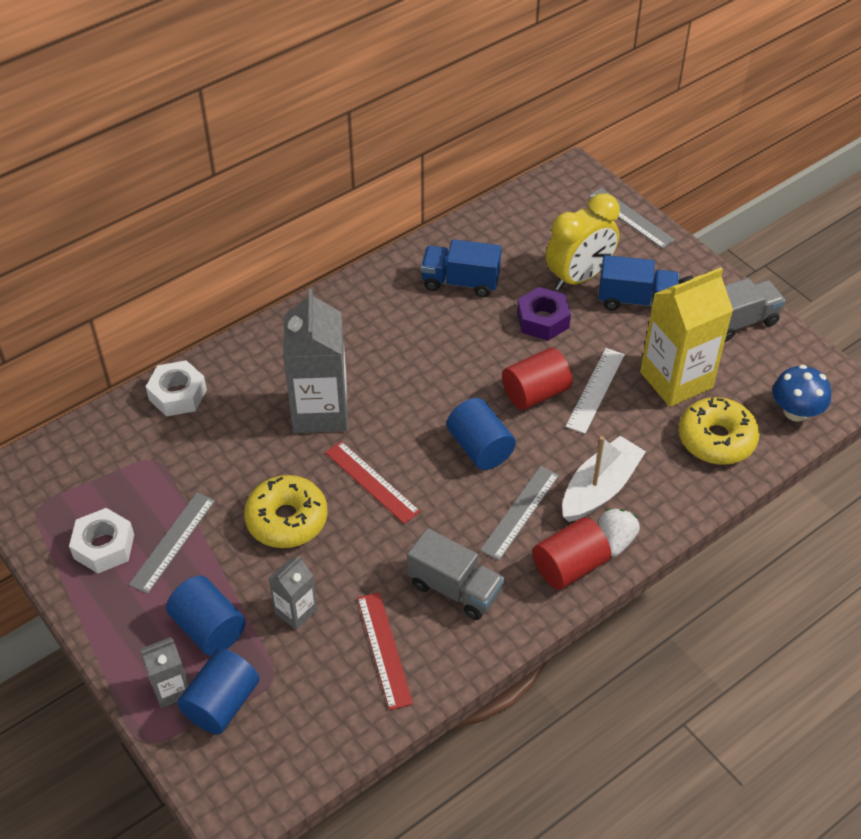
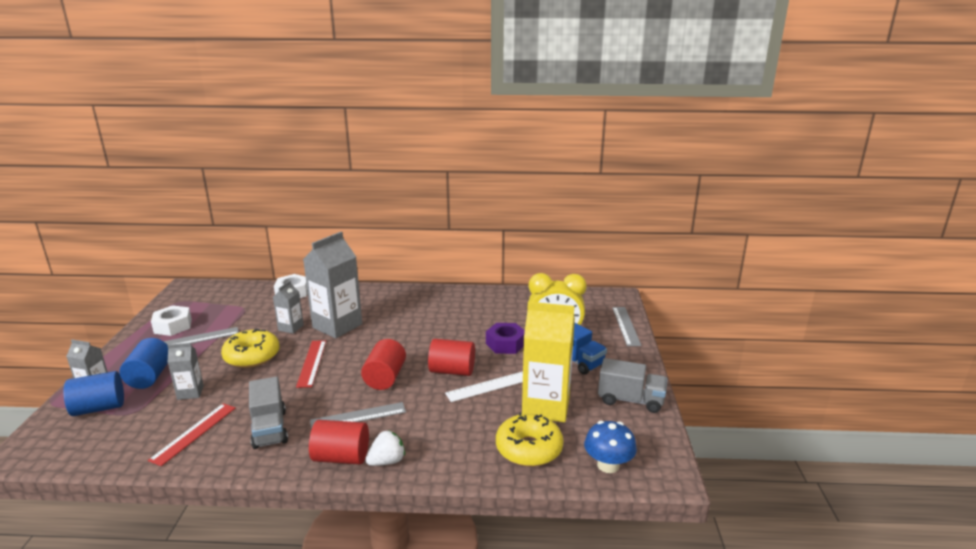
camera: 40 degrees right, 25 degrees down
blue truck [421,239,502,297] -> none
blue cylinder [447,398,516,470] -> red cylinder [361,339,406,390]
white boat [562,436,646,522] -> none
none -> grey carton [273,281,304,334]

